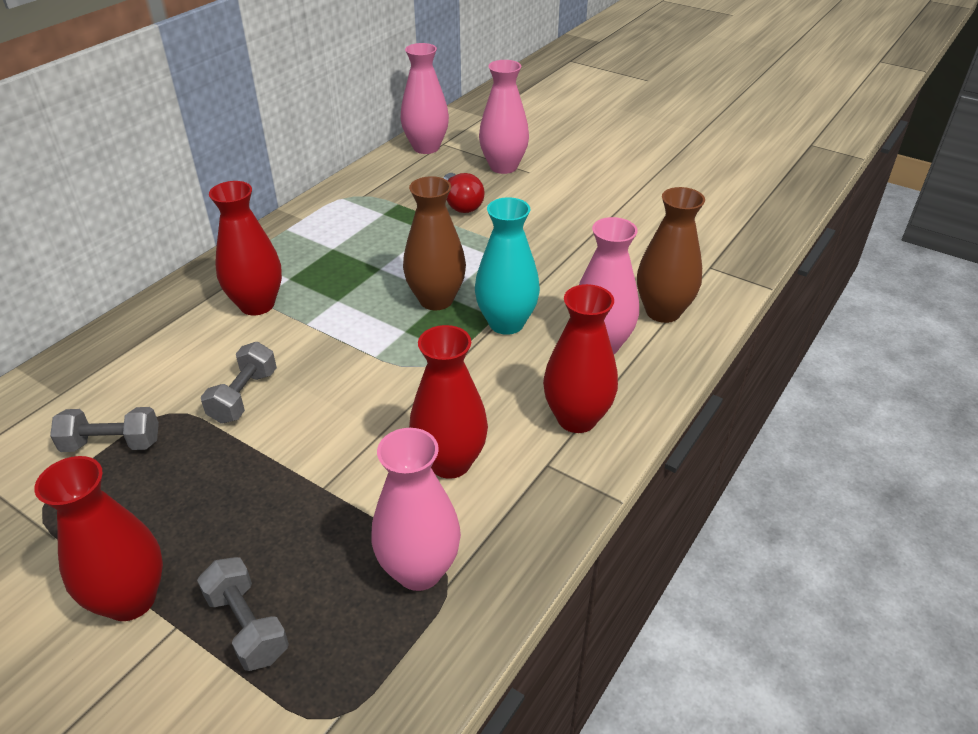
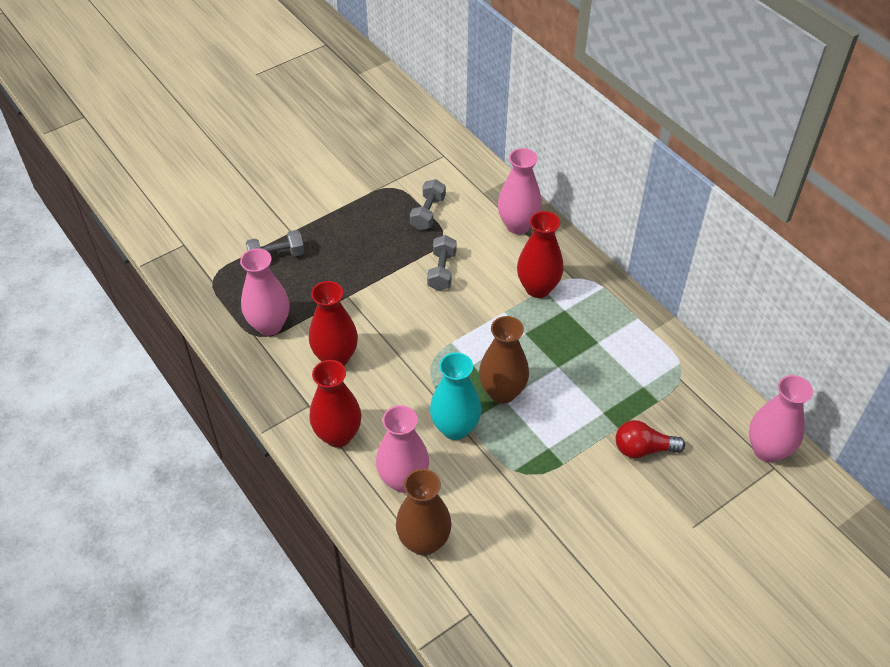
camera: 110 degrees right, 10 degrees up
red vase [34,456,163,621] -> none
grey dumbbell [201,342,277,424] -> grey dumbbell turned 60 degrees clockwise [427,235,457,291]
pink vase [479,60,529,174] -> pink vase moved to [498,148,542,234]

